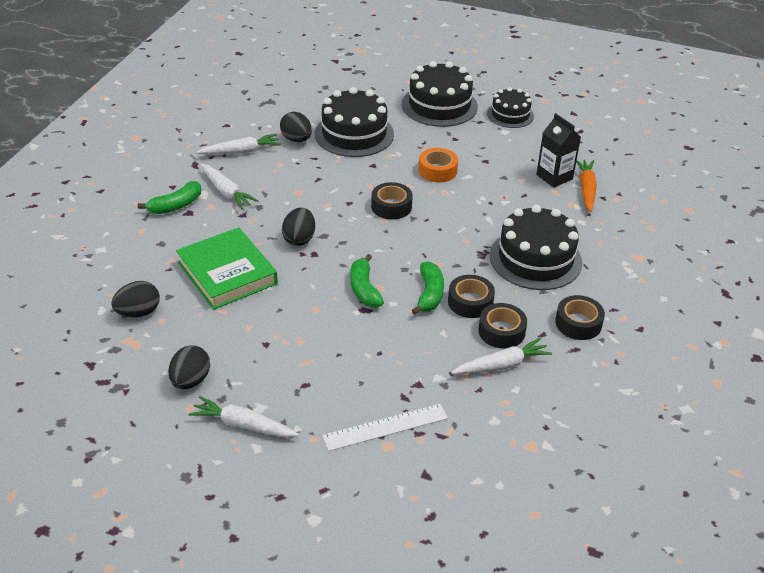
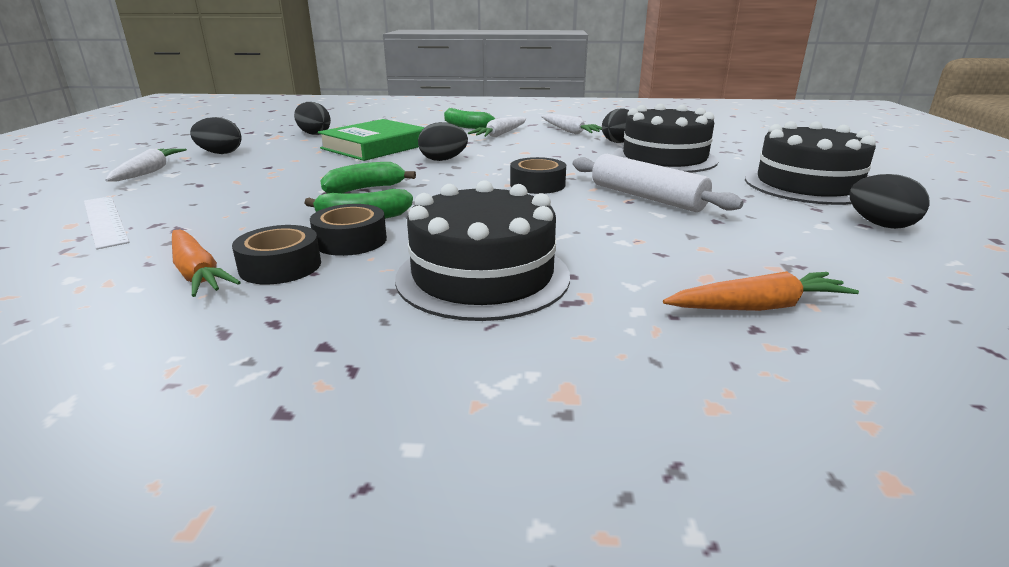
camera: 75 degrees right, 15 degrees down
orange tape [418,148,458,182] -> white rolling pin [573,154,744,212]
white carrot [451,337,552,374] -> orange carrot [172,229,241,297]
black cake [487,87,534,128] -> black egg [849,174,930,229]
black carton [536,113,581,188] -> none
black tape [555,295,605,340] -> none

